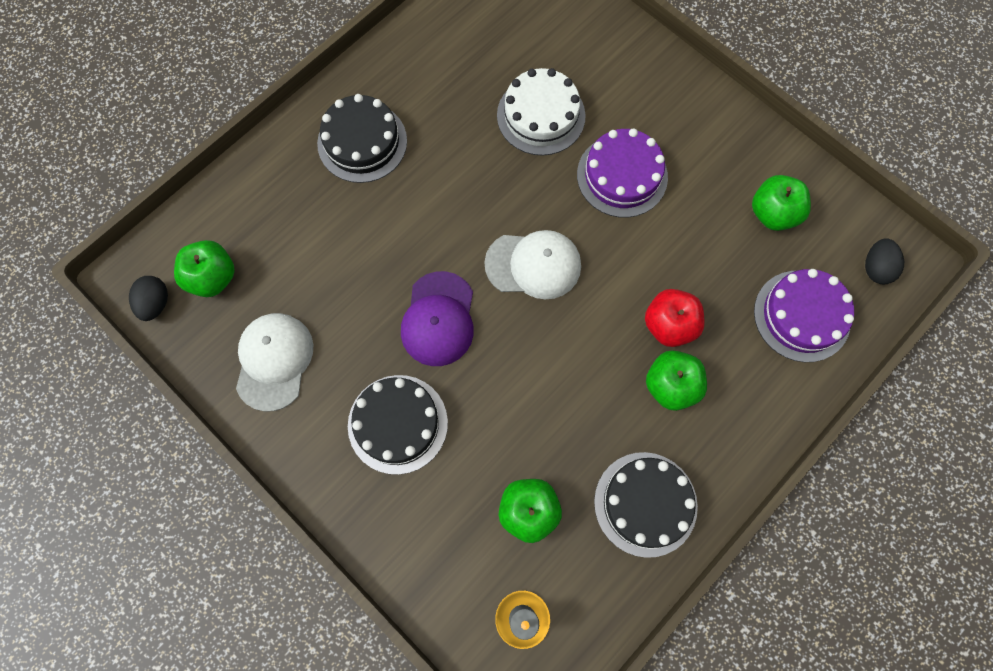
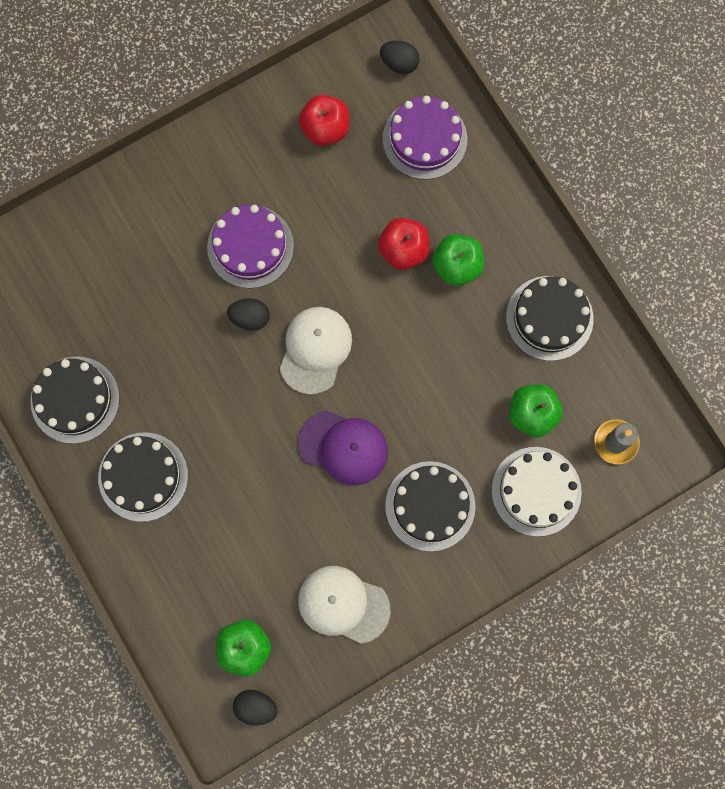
camera: 75 degrees left, 5 degrees up
white cake [497,68,586,156] -> white cake moved to [491,447,582,536]
green apple [752,175,811,231] -> red apple [299,95,349,146]
none -> black cake [30,356,120,444]
none -> black egg [227,298,270,331]

